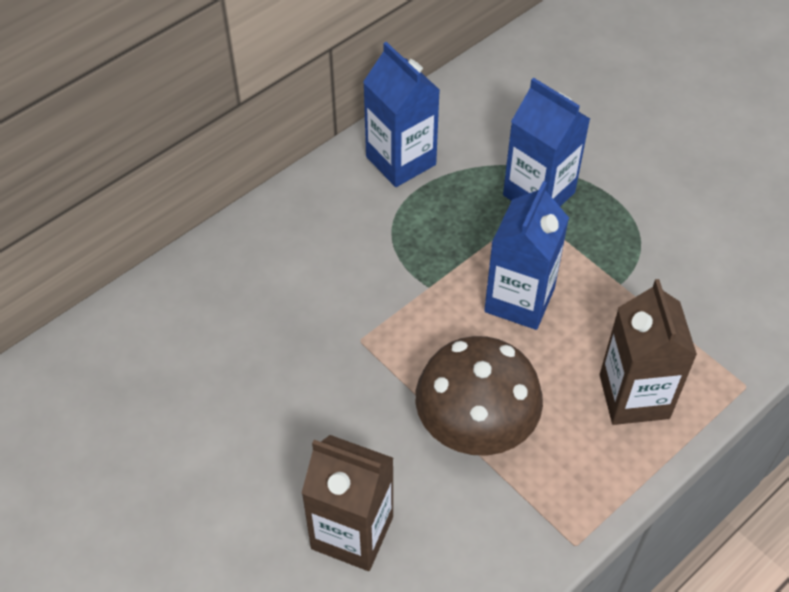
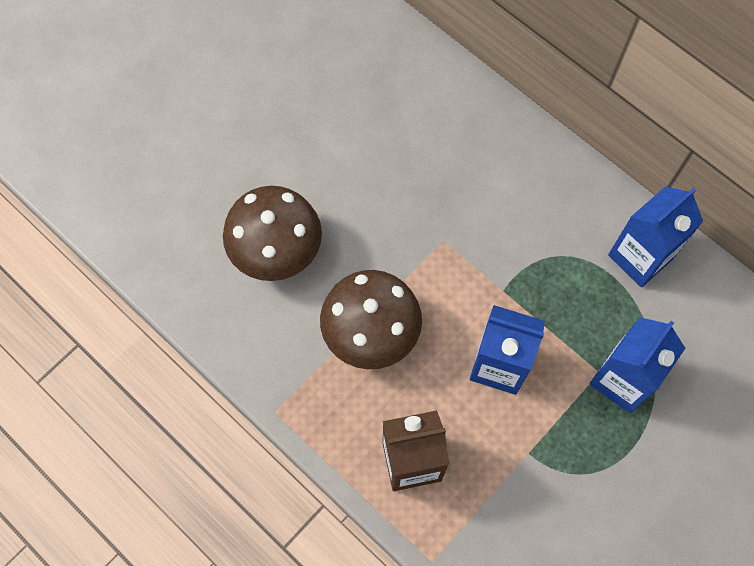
camera: 85 degrees right, 15 degrees up
brown carton [301,435,394,571] -> brown mushroom [223,186,322,281]

